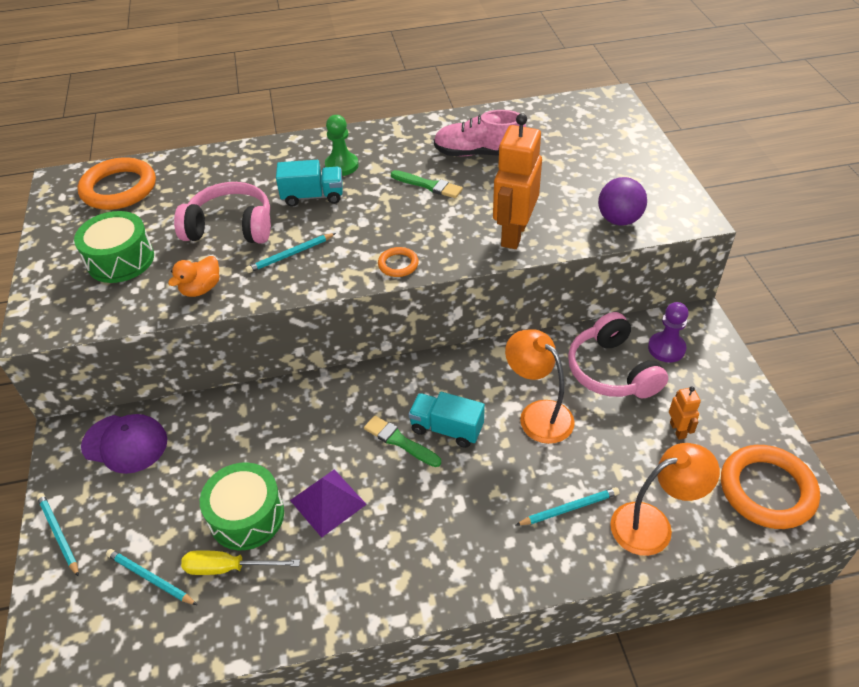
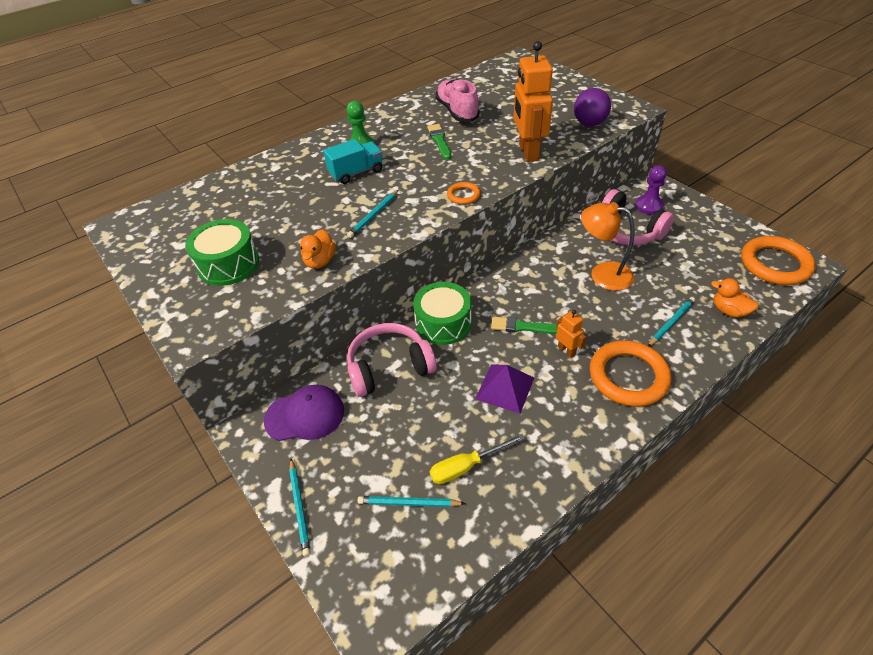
camera: 25 degrees left, 0 degrees up
turquoise pencil [37,493,79,577] -> turquoise pencil turned 135 degrees counterclockwise [289,459,311,557]
orange ring [77,157,156,210] -> orange ring moved to [590,340,672,407]
pink headphones [174,182,271,244] -> pink headphones moved to [347,323,437,397]
green drum [200,462,284,550] -> green drum moved to [413,282,472,345]
green brush [391,170,463,198] -> green brush turned 105 degrees counterclockwise [427,124,451,160]
turquoise truck [408,392,485,448] -> none
pink shoe [434,110,526,156] -> pink shoe turned 90 degrees clockwise [435,79,480,122]
orange lamp [610,443,720,556] -> orange duck [711,278,758,318]
orange robot [669,386,701,440] -> orange robot moved to [556,310,586,358]

